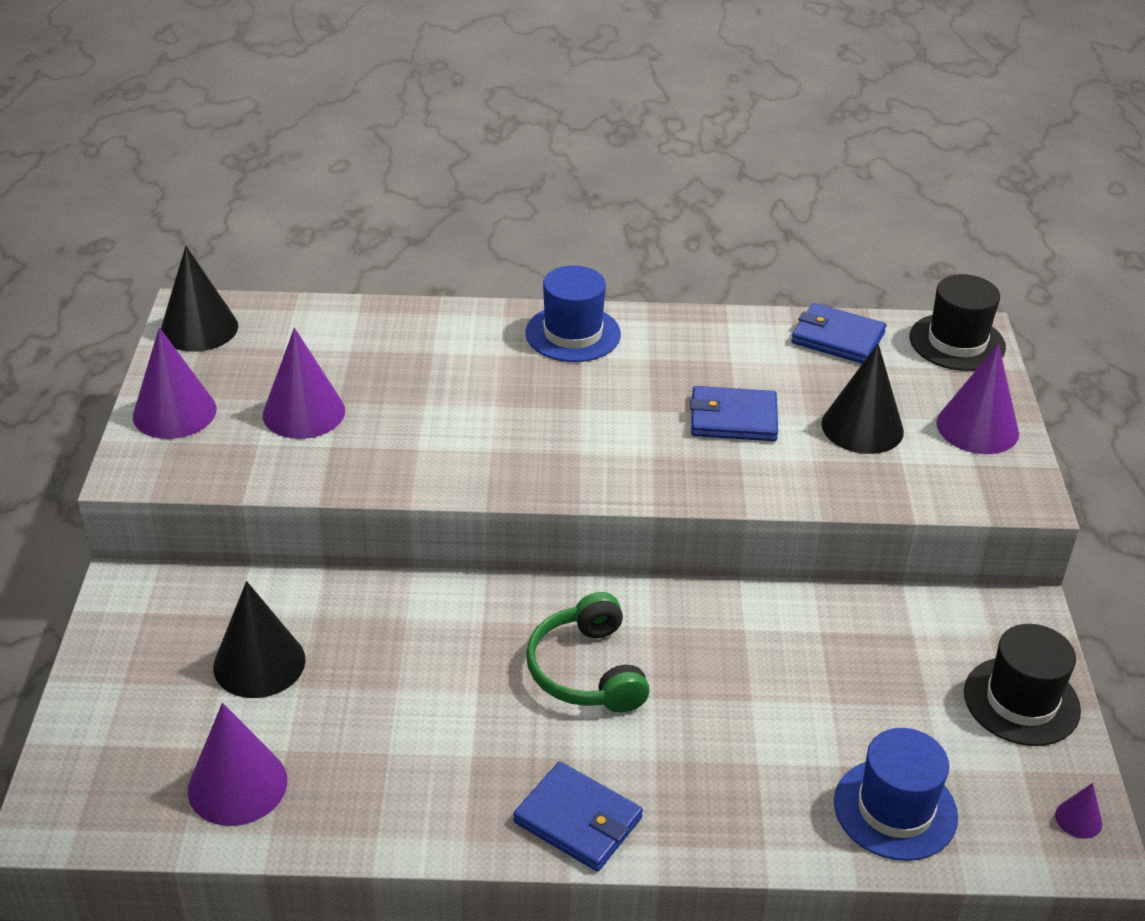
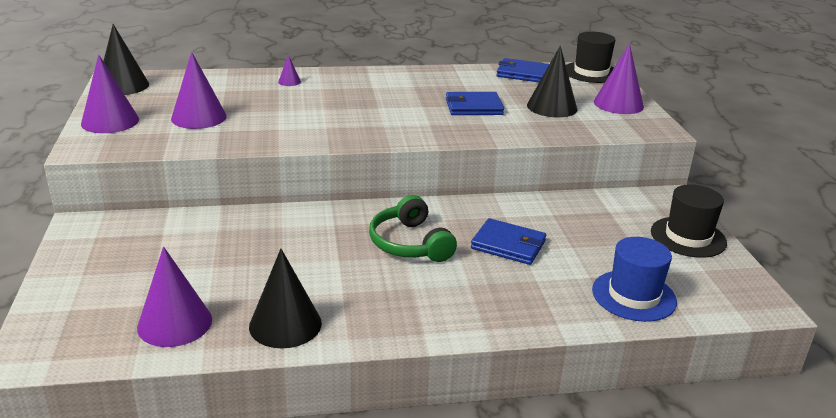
camera: 10 degrees left, 10 degrees down
black cone [213,581,306,698] -> black cone moved to [249,249,322,348]
blue wallet [513,762,643,871] -> blue wallet moved to [471,218,546,265]
blue hat [525,265,621,362] -> none
purple cone [1055,783,1102,839] -> purple cone moved to [278,55,301,86]

